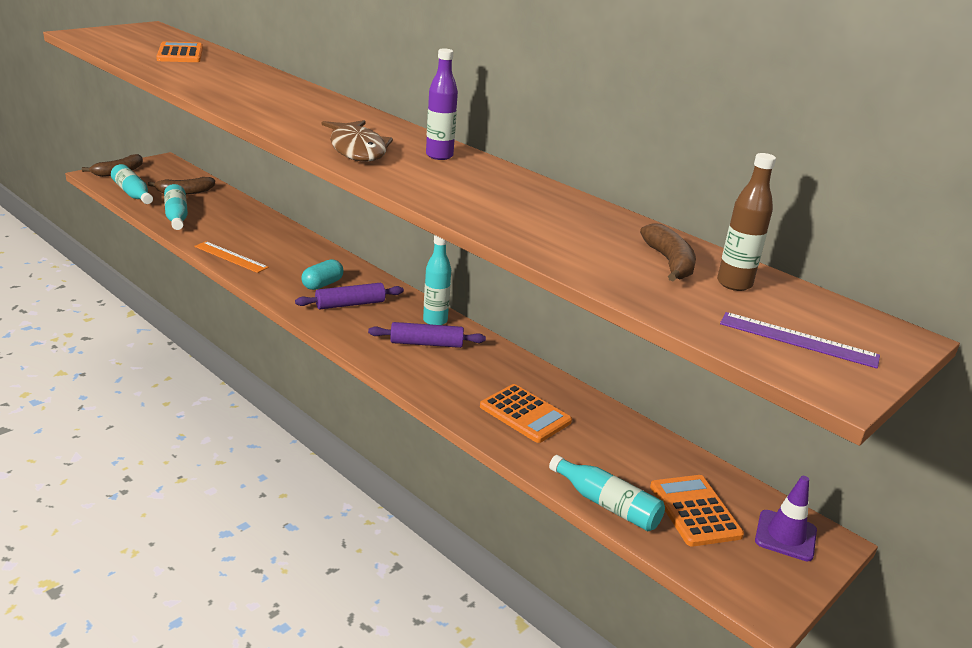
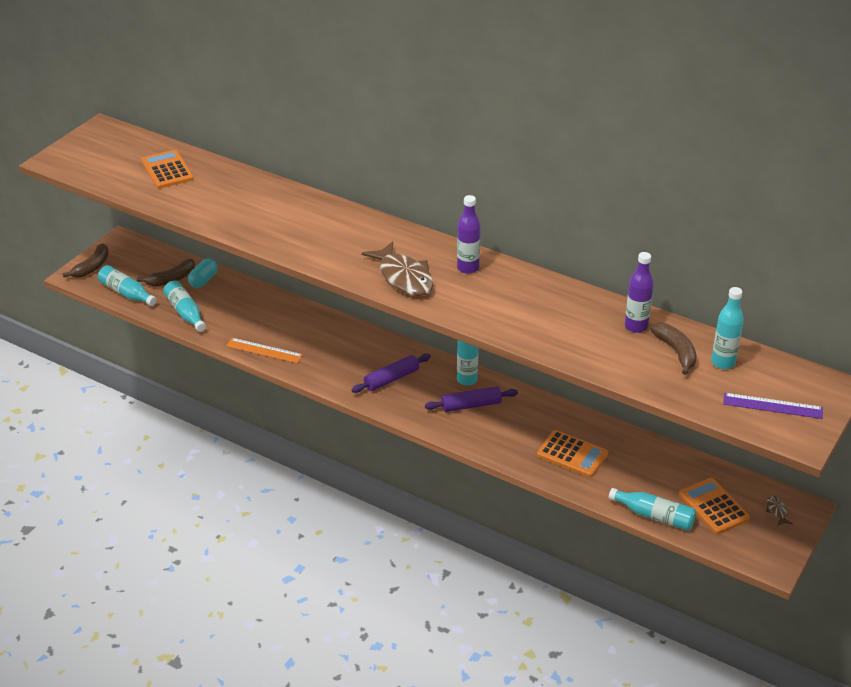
camera: 10 degrees left, 10 degrees up
turquoise capsule [301,259,343,290] -> turquoise capsule moved to [188,259,218,288]
brown bottle [717,153,776,291] -> turquoise bottle [711,287,744,369]
purple traffic cone [755,476,817,561] -> brown fish [766,496,793,526]
none -> purple bottle [625,252,654,333]

